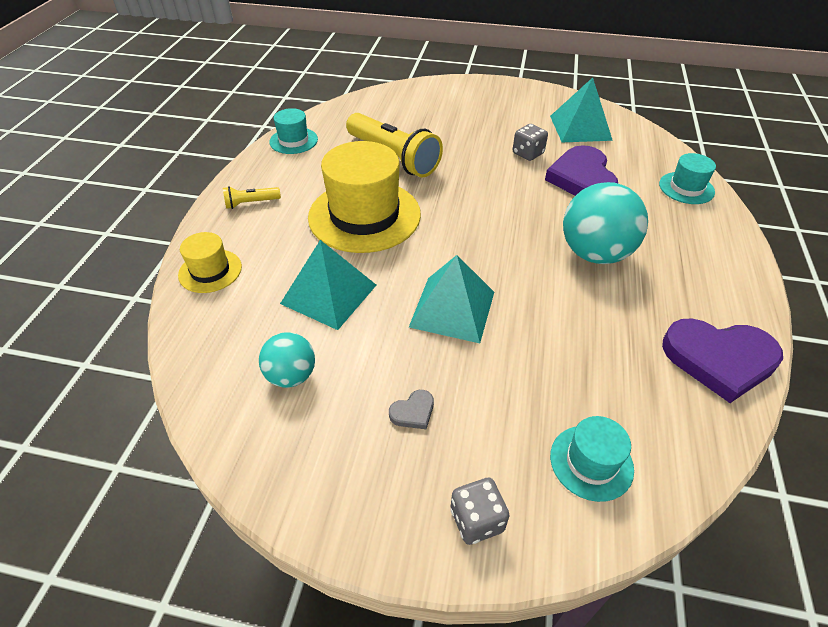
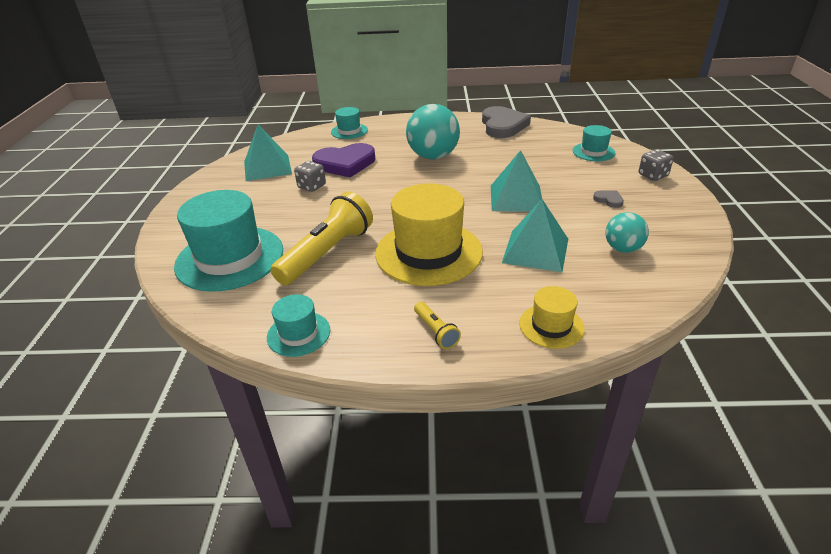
camera: 100 degrees left, 10 degrees down
purple heart [662,319,783,403] -> grey heart [482,106,531,138]
none -> turquoise hat [174,190,283,292]

